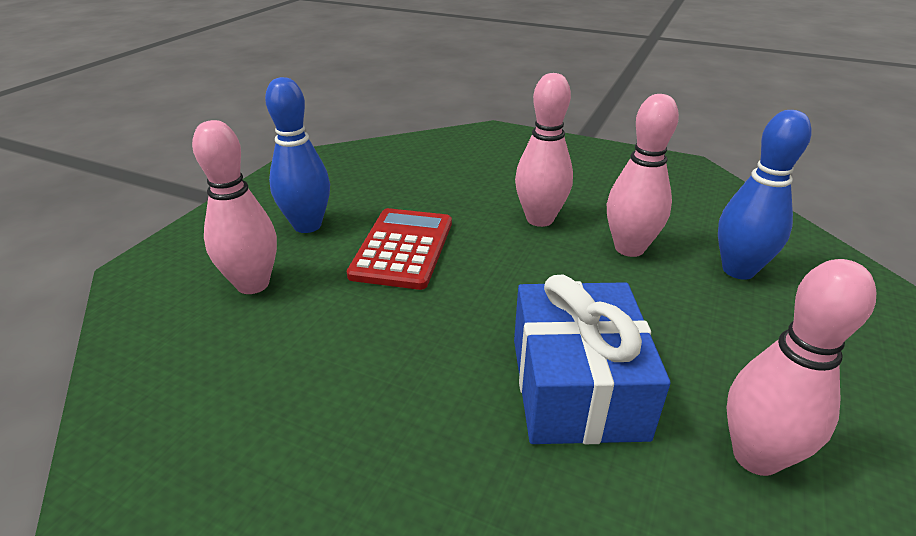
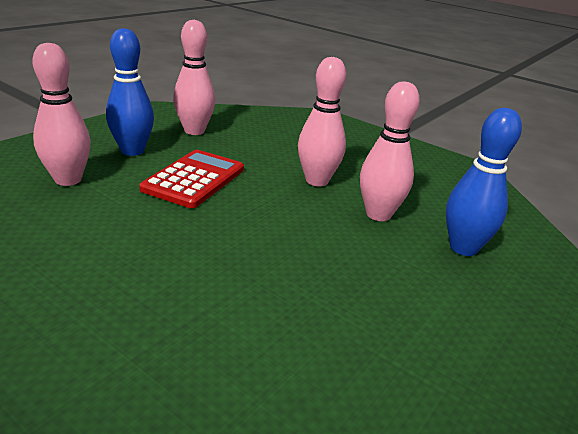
camera: 10 degrees right, 5 degrees down
blue gift [514,275,670,444] -> none
pink bowling pin [727,259,876,476] -> pink bowling pin moved to [173,20,215,135]

